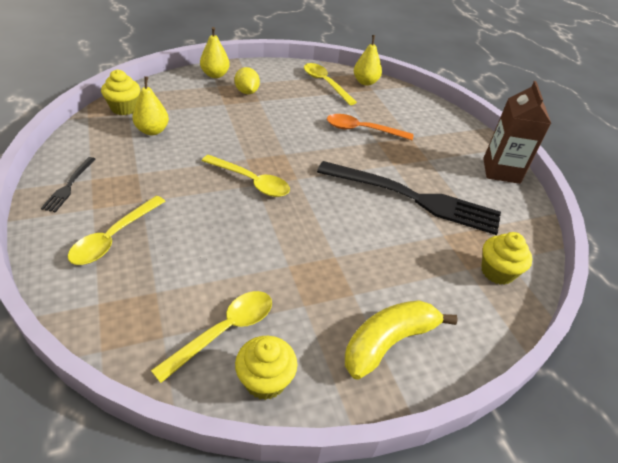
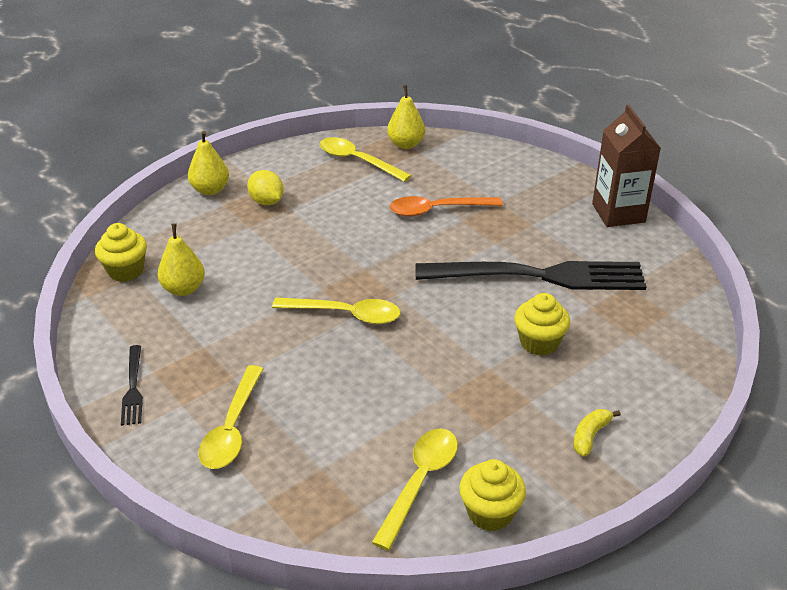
camera: 15 degrees left, 5 degrees down
yellow banana [345,300,458,380] -> yellow banana [574,409,621,457], size x0.50
yellow cupcake [481,232,532,285] -> yellow cupcake moved to [514,293,570,356]

